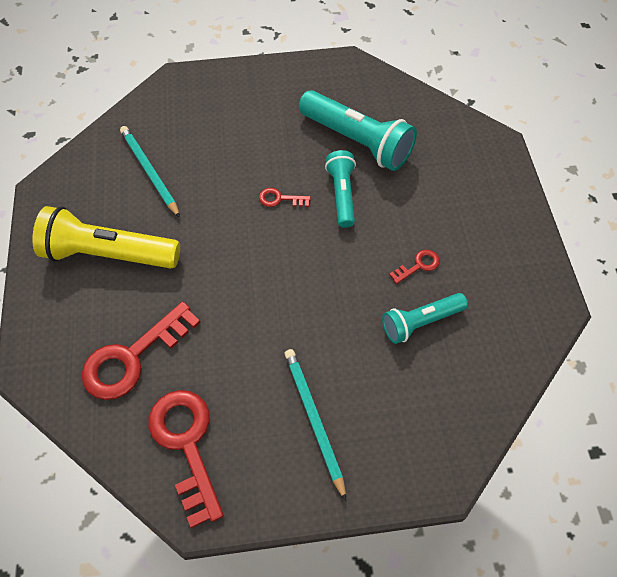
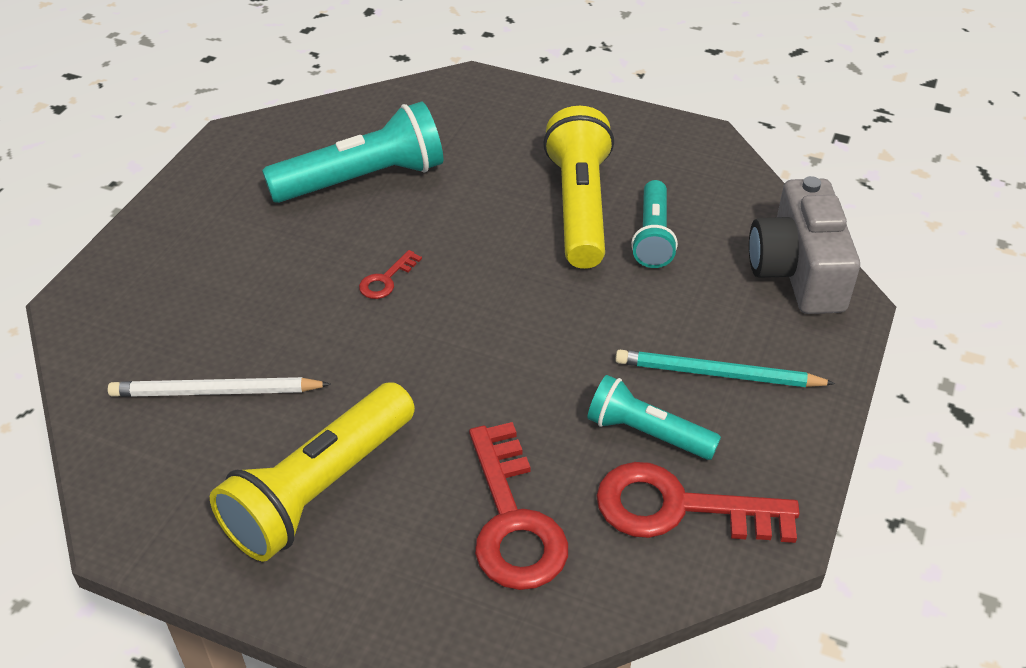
camera: 60 degrees left, 15 degrees down
turquoise pencil [120,126,180,218] -> white pencil [108,377,331,397]
turquoise flashlight [325,150,356,228] -> turquoise flashlight moved to [587,375,721,460]
red key [389,250,440,284] -> yellow flashlight [543,106,614,269]
none -> grey camera [749,176,860,314]

